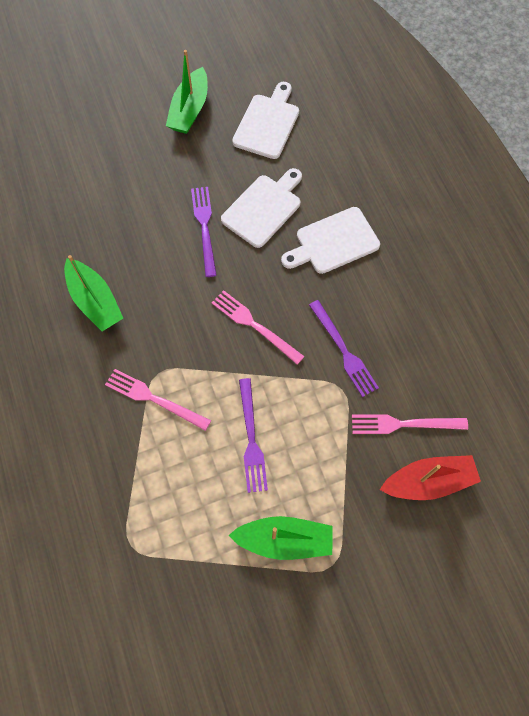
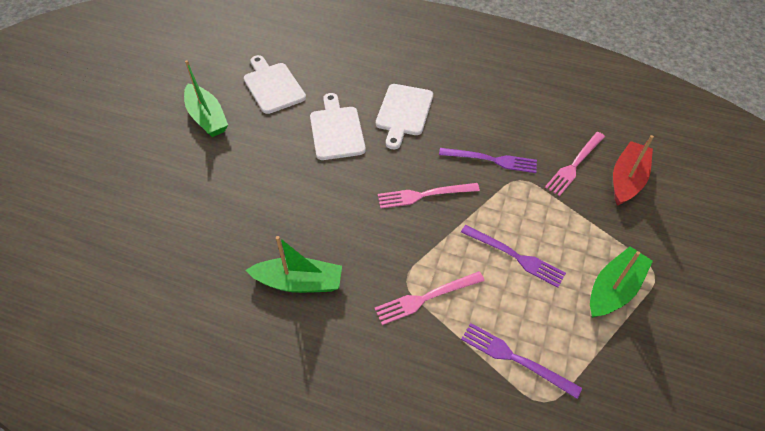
camera: 50 degrees left, 15 degrees down
purple fork [191,187,217,277] -> purple fork moved to [461,323,582,399]

